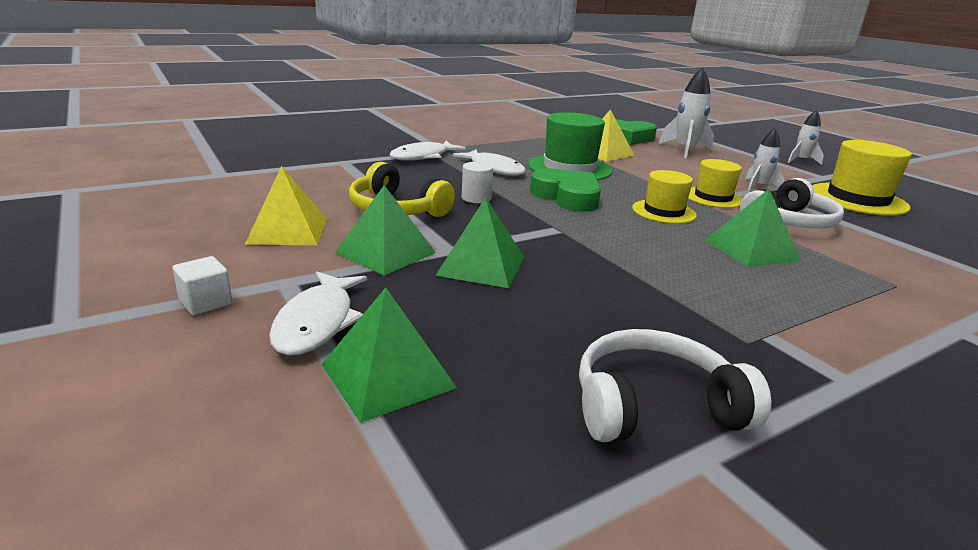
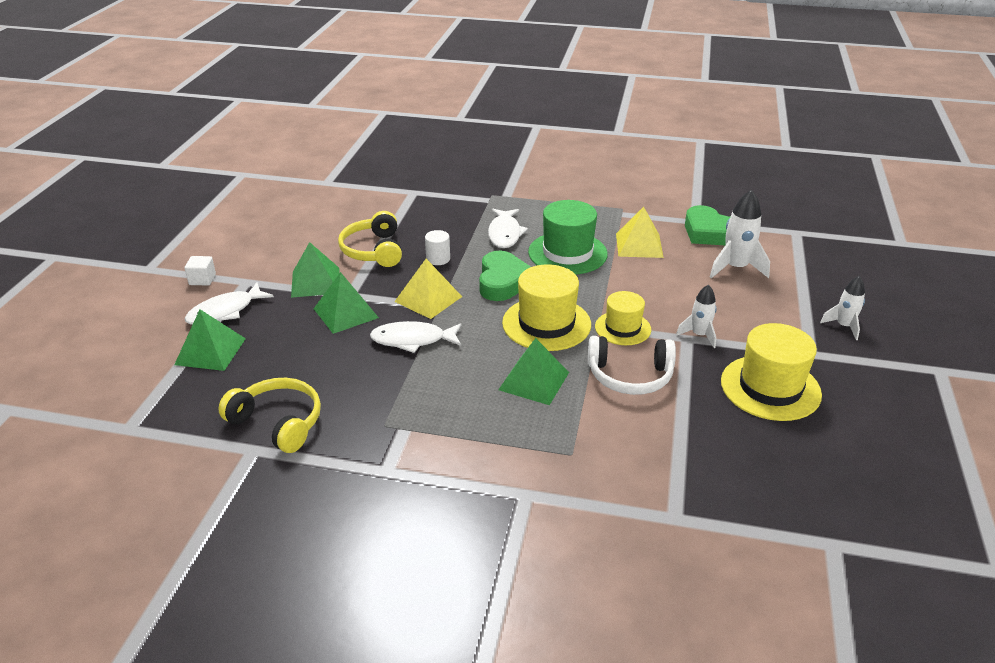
camera: 45 degrees right, 10 degrees up
yellow pyramid [245,166,327,245] -> yellow pyramid moved to [394,259,462,319]
white fish [389,141,466,161] -> white fish moved to [370,321,461,353]
white headphones [579,329,771,442] -> yellow headphones [218,378,321,453]
yellow hat [632,170,697,224] -> yellow hat [502,264,591,351], size x1.60

